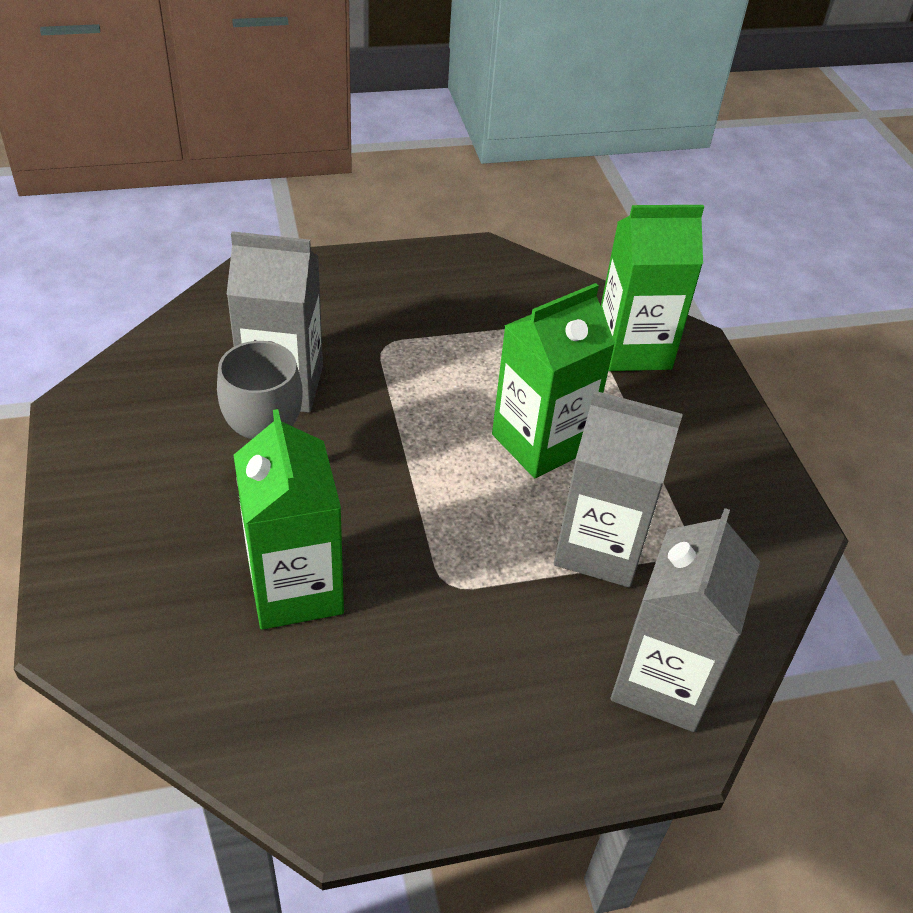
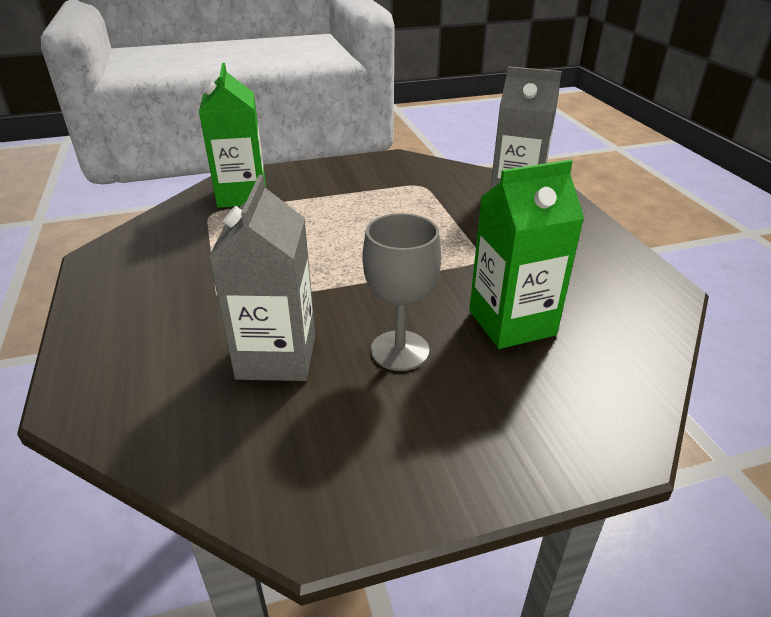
camera: 90 degrees left, 10 degrees down
green carton [492,283,615,478] -> none
grey carton [554,391,683,588] -> none

